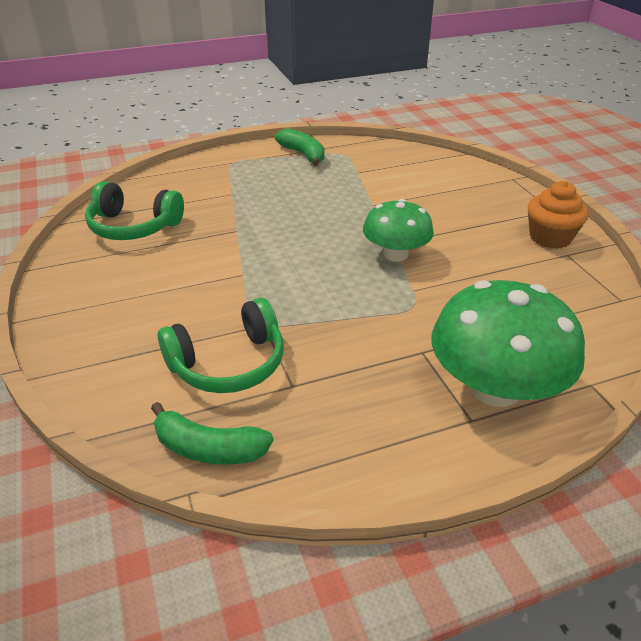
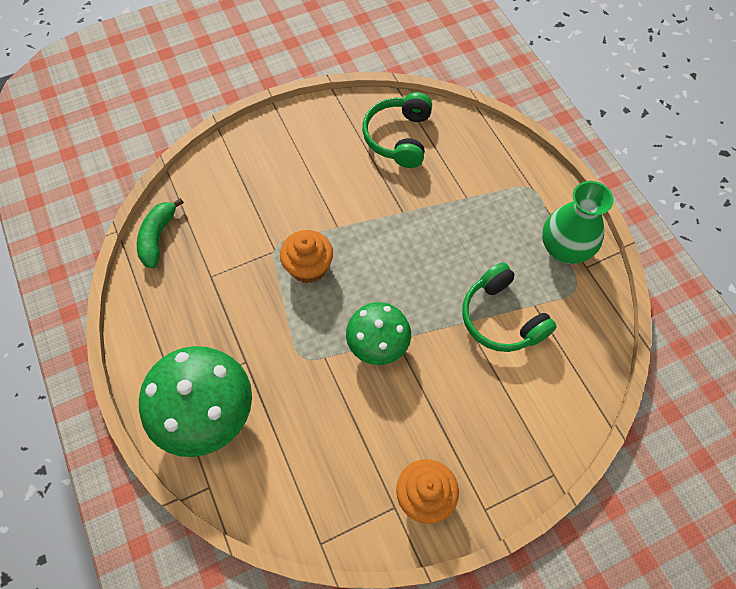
camera: 85 degrees right, 25 degrees up
green headphones [158,298,284,393] -> green headphones moved to [462,262,557,352]
green banana [275,129,325,166] -> green vase [542,181,614,264]
none -> orange cupcake [280,230,333,283]

